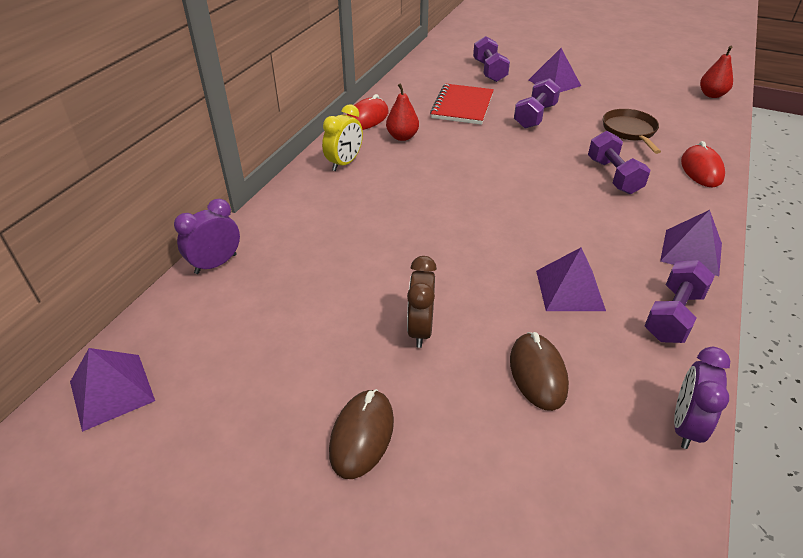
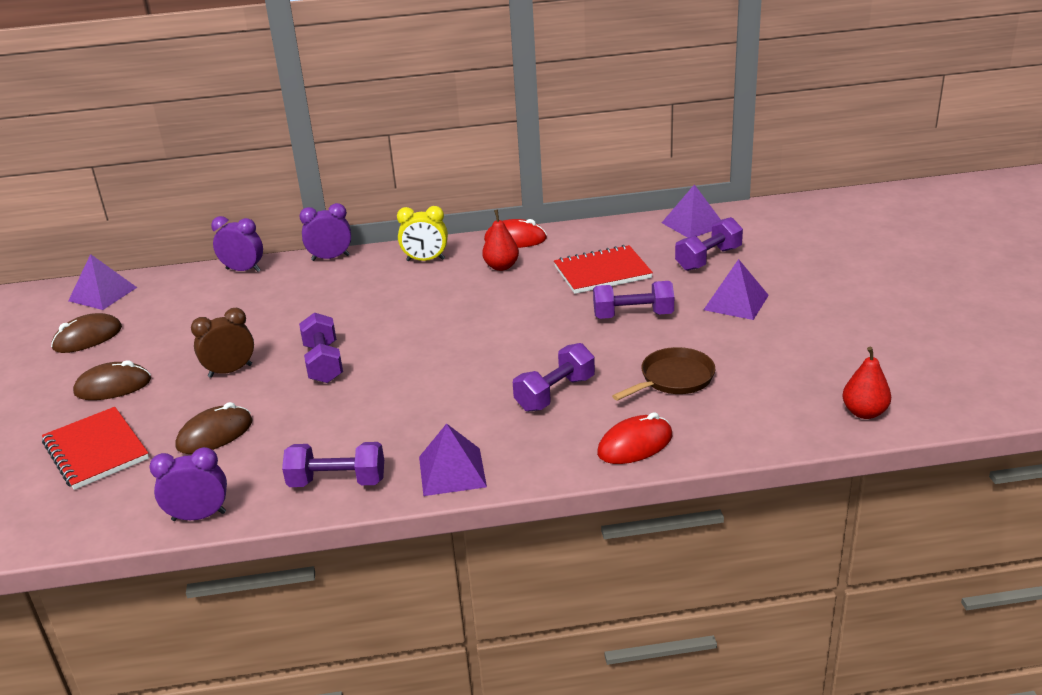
camera: 60 degrees right, 10 degrees down
purple pyramid [536,247,606,311] -> purple pyramid moved to [662,184,721,238]
none -> red notebook [42,407,149,490]
none -> brown mouse [51,313,122,353]
none -> purple clock [299,203,351,261]
none -> purple dumbbell [299,313,343,383]

